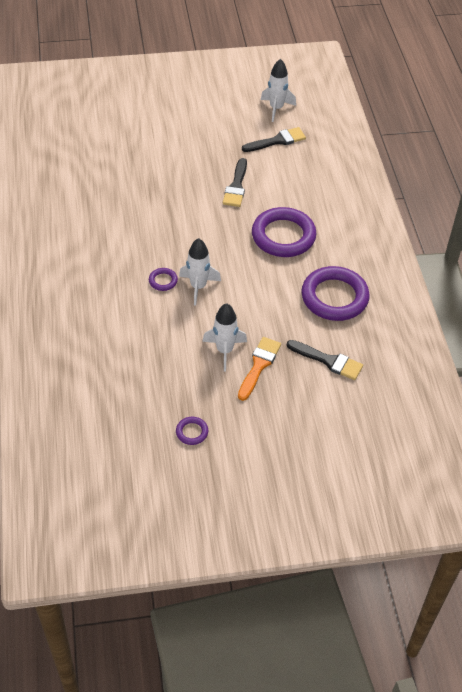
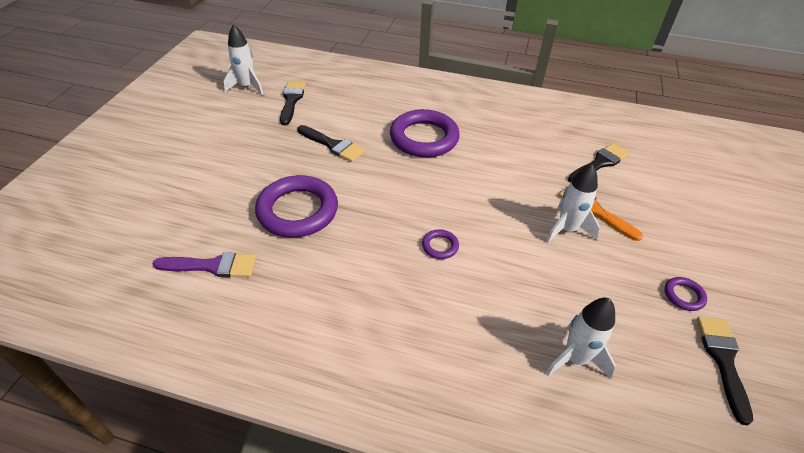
camera: 65 degrees left, 5 degrees down
white rocket [179,238,221,306] -> white rocket moved to [546,298,616,378]
purple ring [301,266,370,321] -> purple ring moved to [255,175,338,237]
none -> purple brush [153,252,256,277]
none -> black brush [697,317,753,425]

